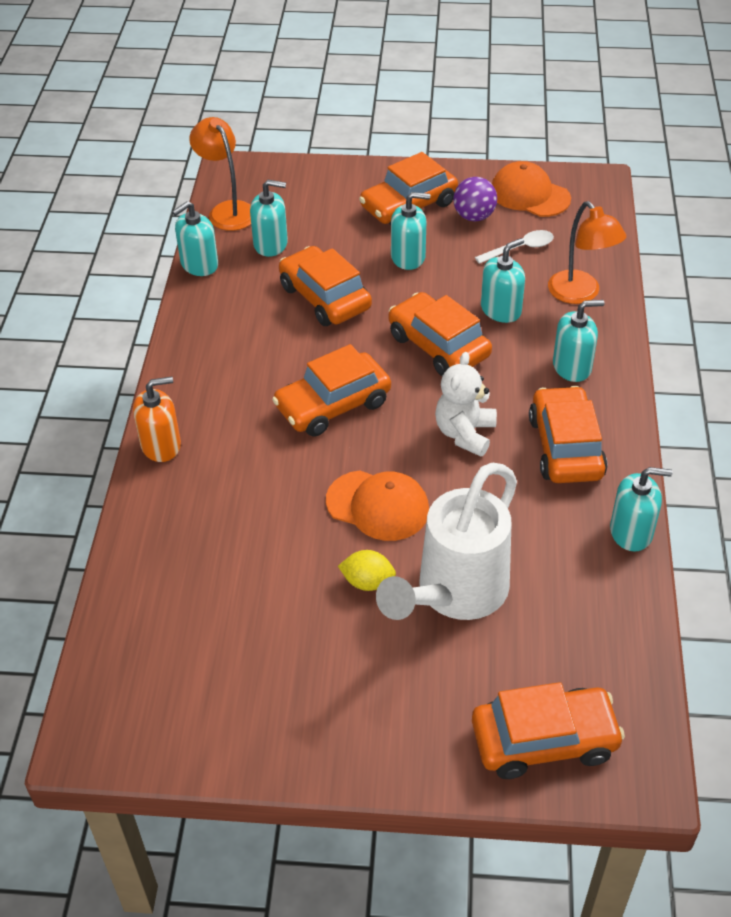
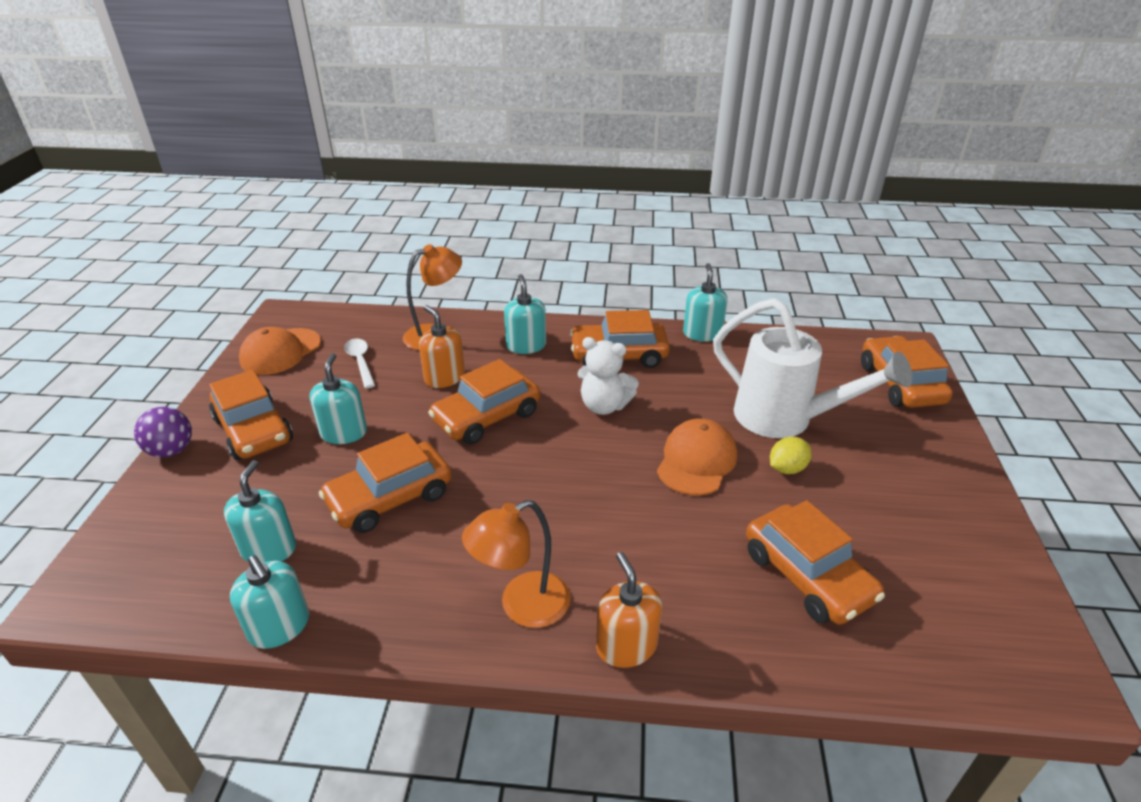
camera: 90 degrees left, 10 degrees down
orange lamp [189,117,251,231] -> orange lamp moved to [462,500,571,628]
orange car [272,344,391,437] -> orange car moved to [746,500,885,625]
yellow lemon [338,550,396,591] -> yellow lemon turned 45 degrees clockwise [770,437,812,474]
purple ball [453,177,497,221] -> purple ball moved to [134,407,192,458]
turquoise soap dispenser [481,238,525,323] -> orange soap dispenser [419,305,465,388]

